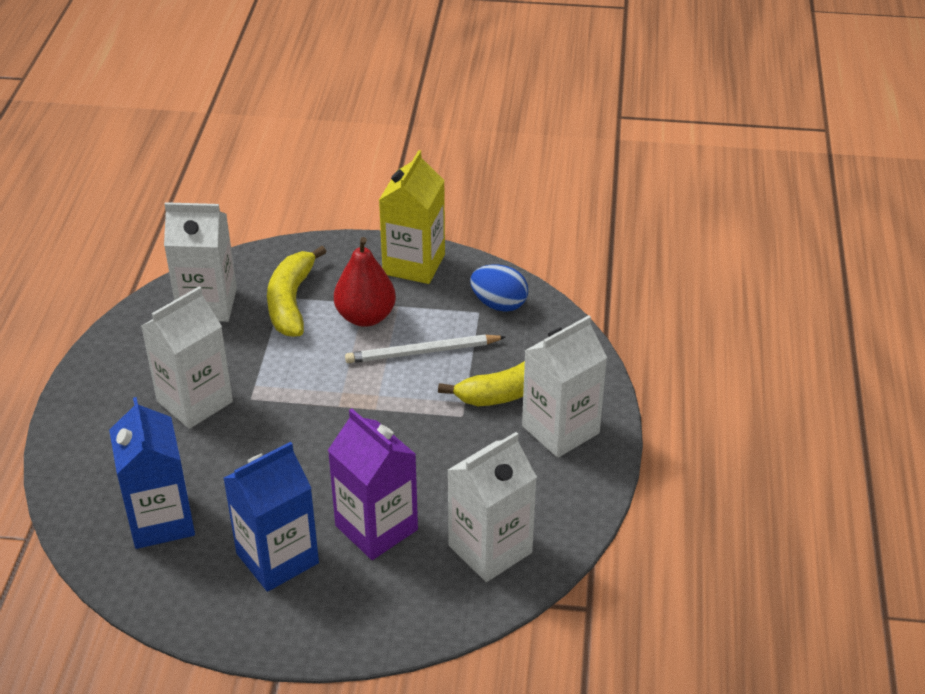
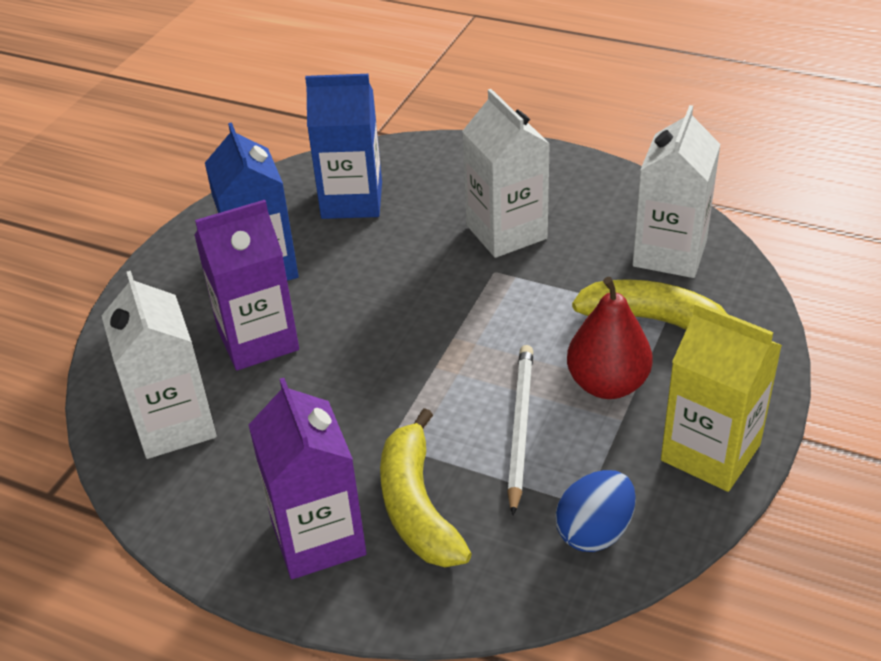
camera: 110 degrees right, 0 degrees up
white carton [522,315,607,458] -> purple carton [249,378,367,579]

